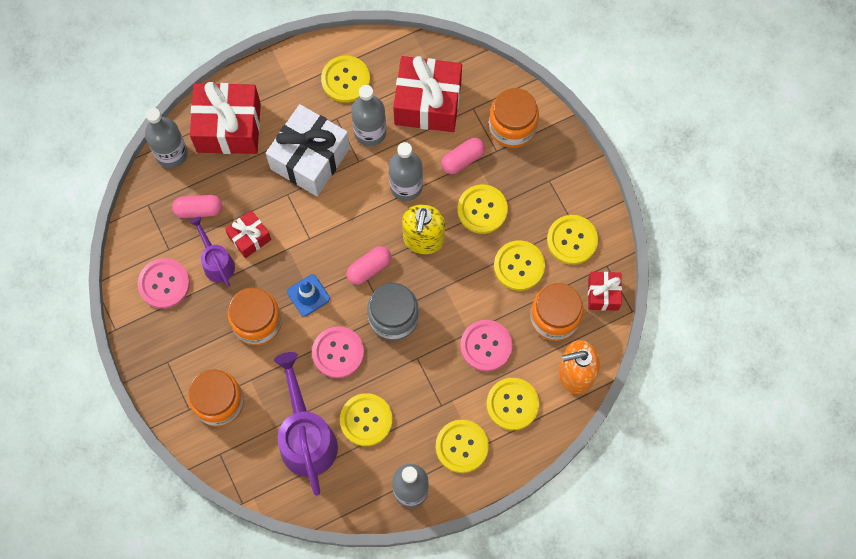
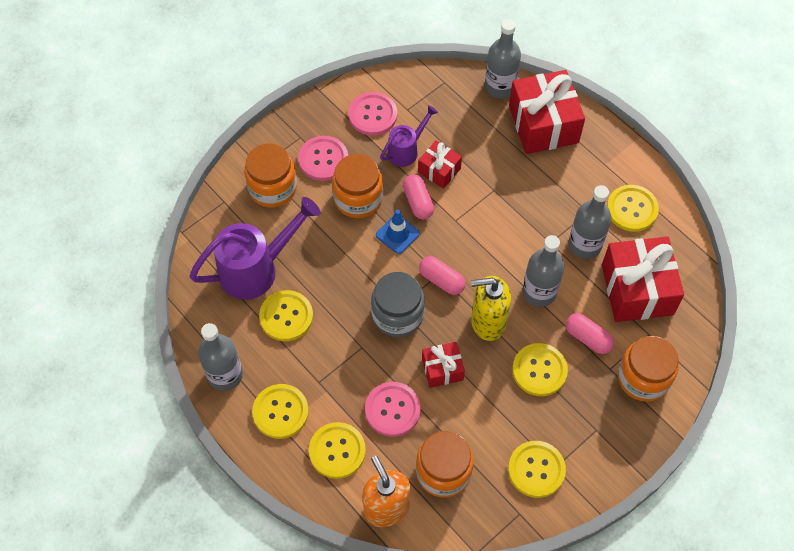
camera: 75 degrees right, 10 degrees down
pink capsule [172,195,222,218] -> pink capsule moved to [403,174,434,220]
white gift [266,104,350,196] -> none
pink button [312,326,364,378] -> pink button moved to [298,136,348,181]
yellow button [494,240,545,291] -> none
red gift [588,272,622,311] -> red gift moved to [422,342,465,388]

